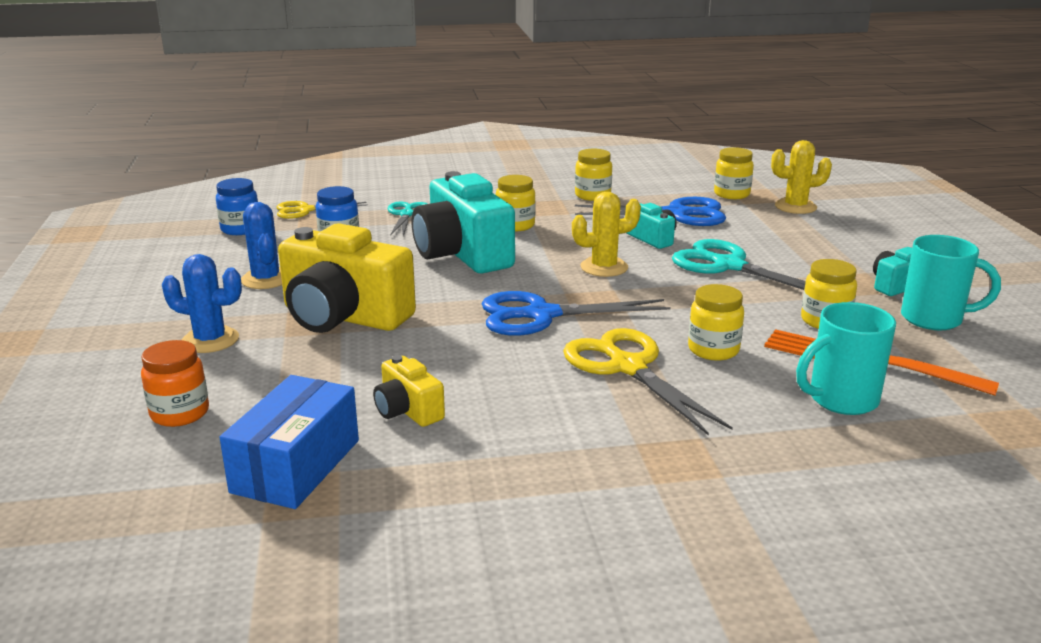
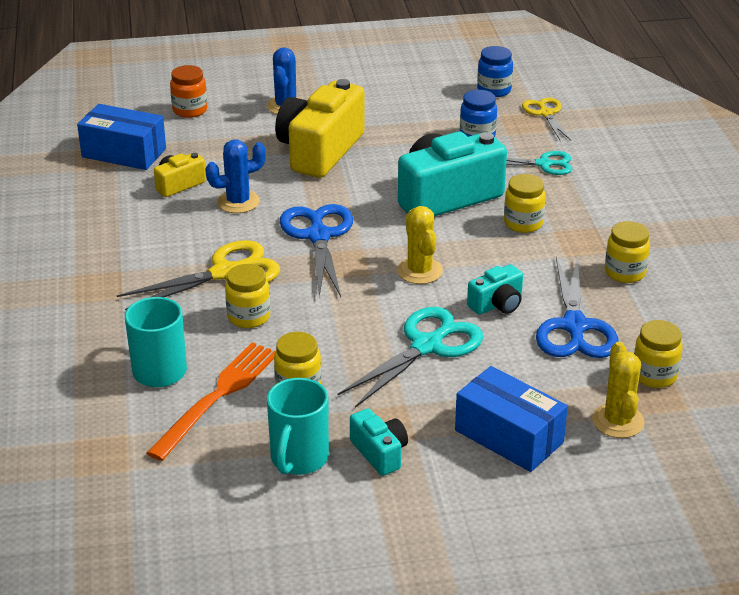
camera: 90 degrees right, 10 degrees up
blue cactus [241,202,282,289] -> blue cactus moved to [205,139,266,213]
none -> blue box [455,366,568,472]

